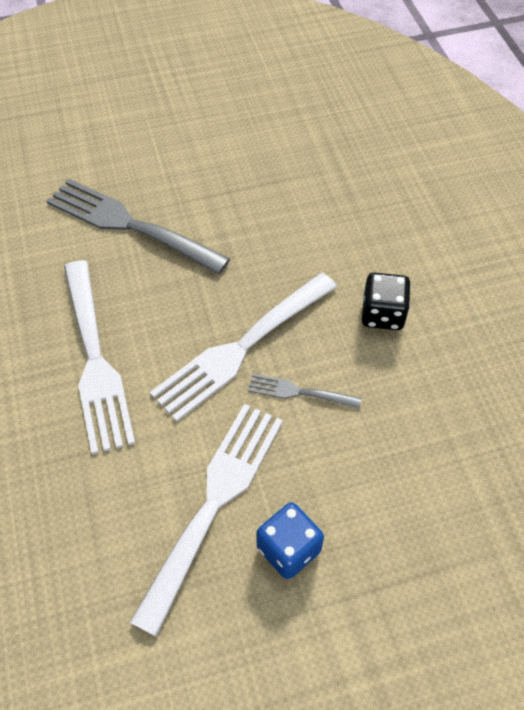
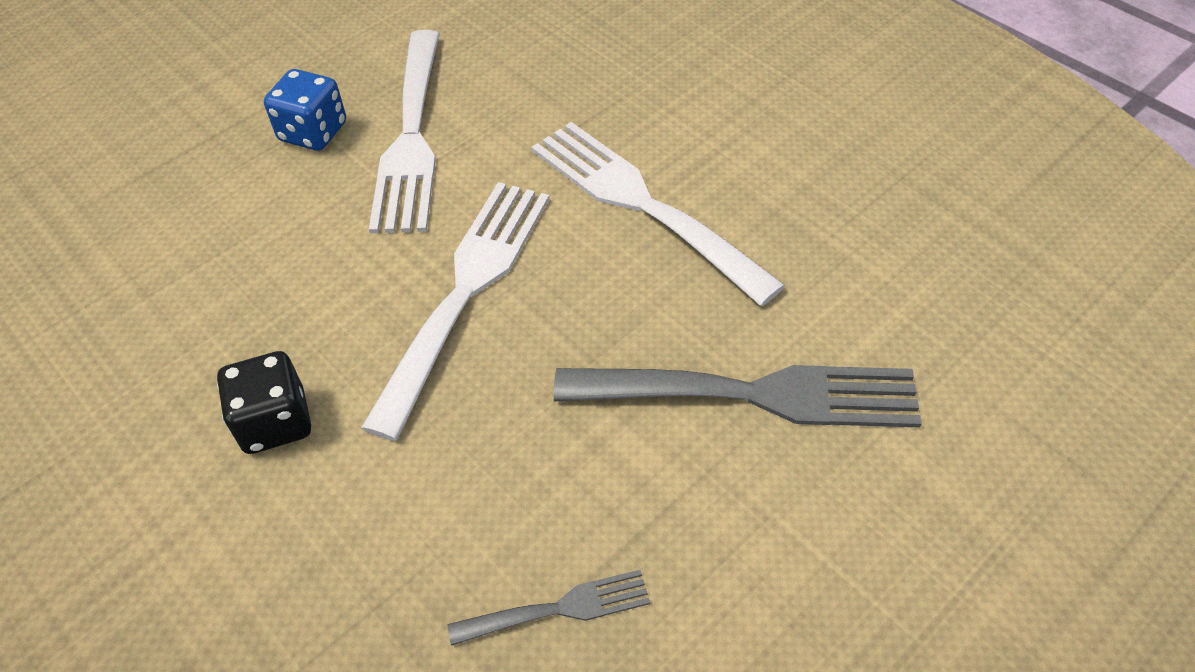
camera: 155 degrees right, 5 degrees down
grey fork [248,373,362,409] -> grey fork moved to [447,570,650,646]

